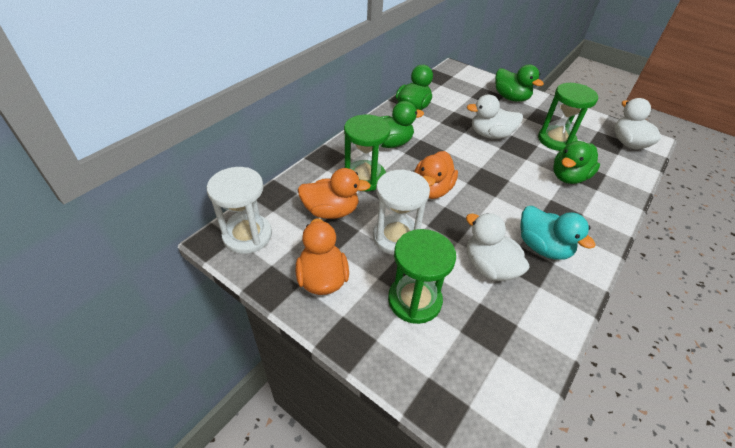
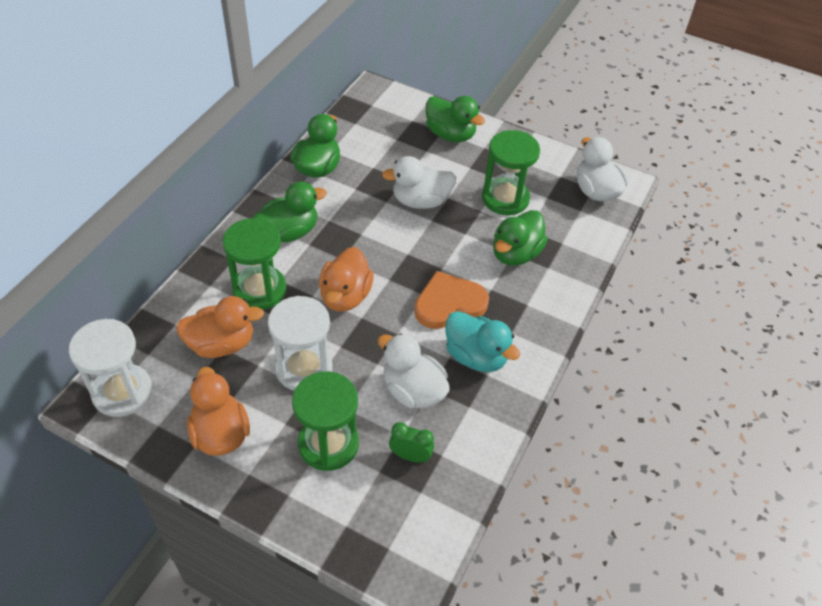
camera: 10 degrees left, 5 degrees up
none -> green clock [389,422,434,463]
none -> orange heart [414,271,489,329]

